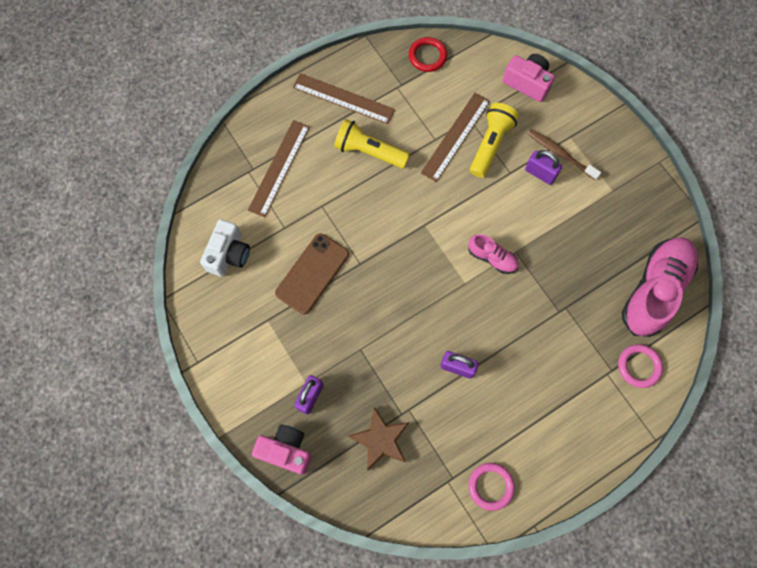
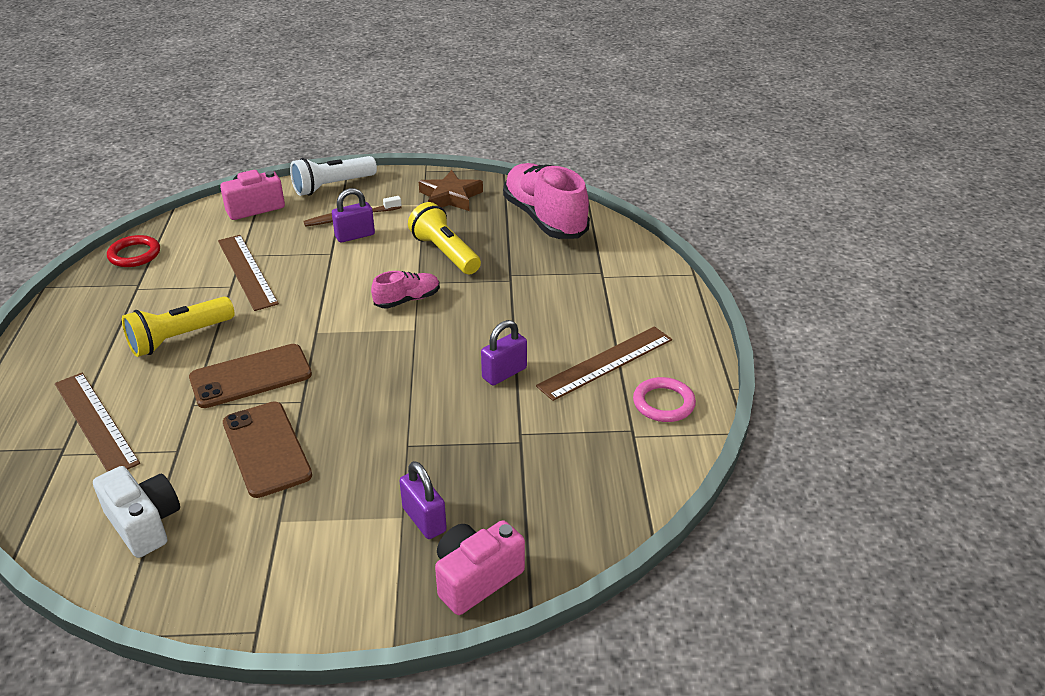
camera: 60 degrees left, 35 degrees down
brown ruler [293,73,395,124] -> brown ruler moved to [536,327,672,401]
brown star [348,407,409,471] -> brown star moved to [419,170,483,211]
yellow flashlight [470,103,519,178] -> yellow flashlight moved to [408,202,481,274]
pink ring [618,344,663,388] -> none
none -> brown phone [189,344,312,408]
none -> white flashlight [290,156,377,196]

